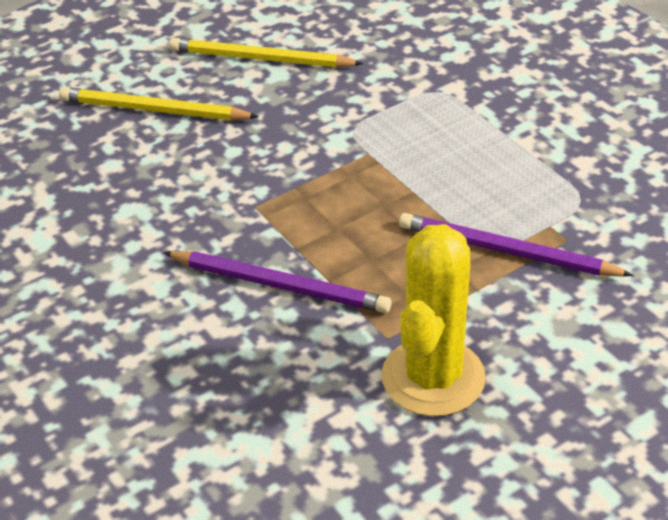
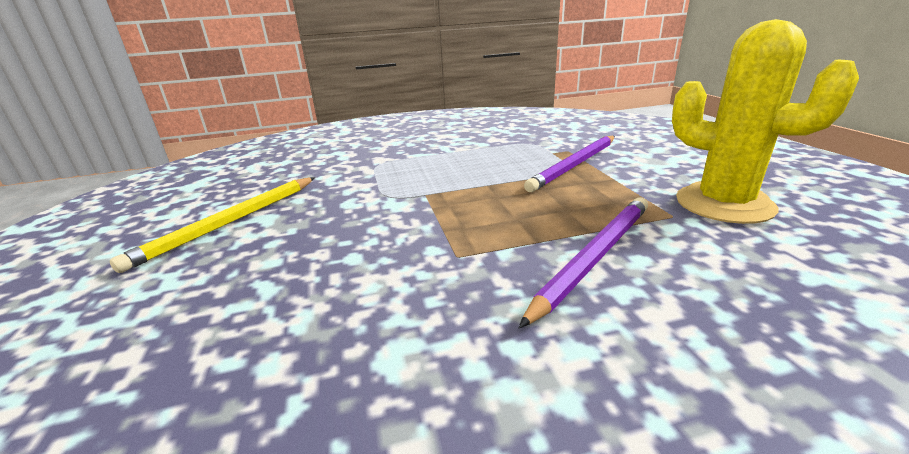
camera: 70 degrees left, 15 degrees down
yellow pencil [59,87,259,121] -> none

